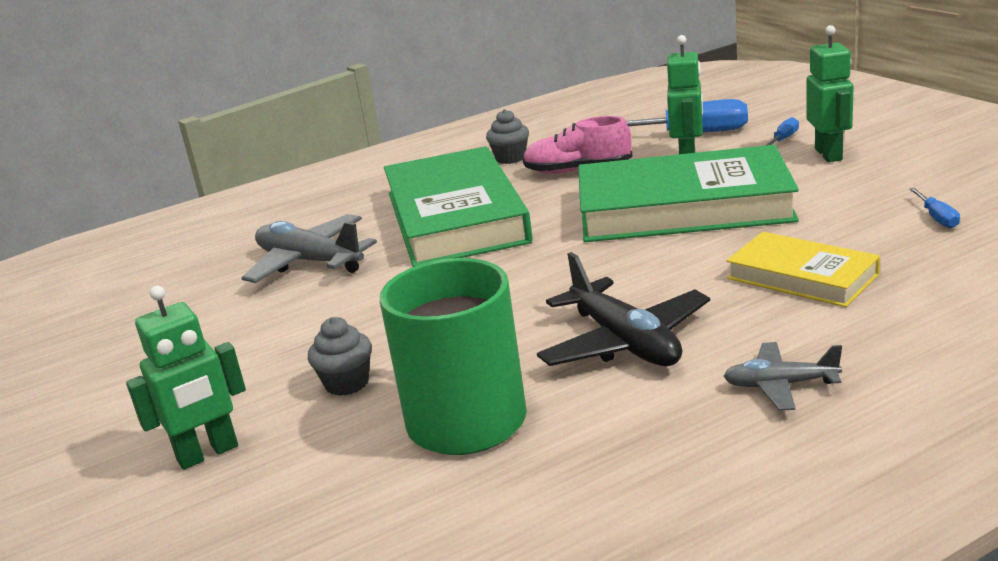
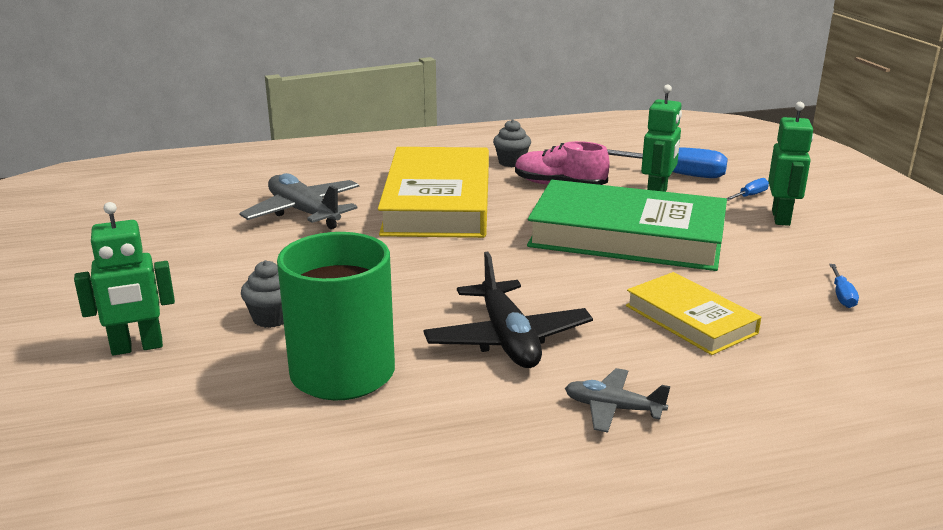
camera: 10 degrees right, 0 degrees up
green book [384,146,533,267] -> yellow book [378,147,489,238]

